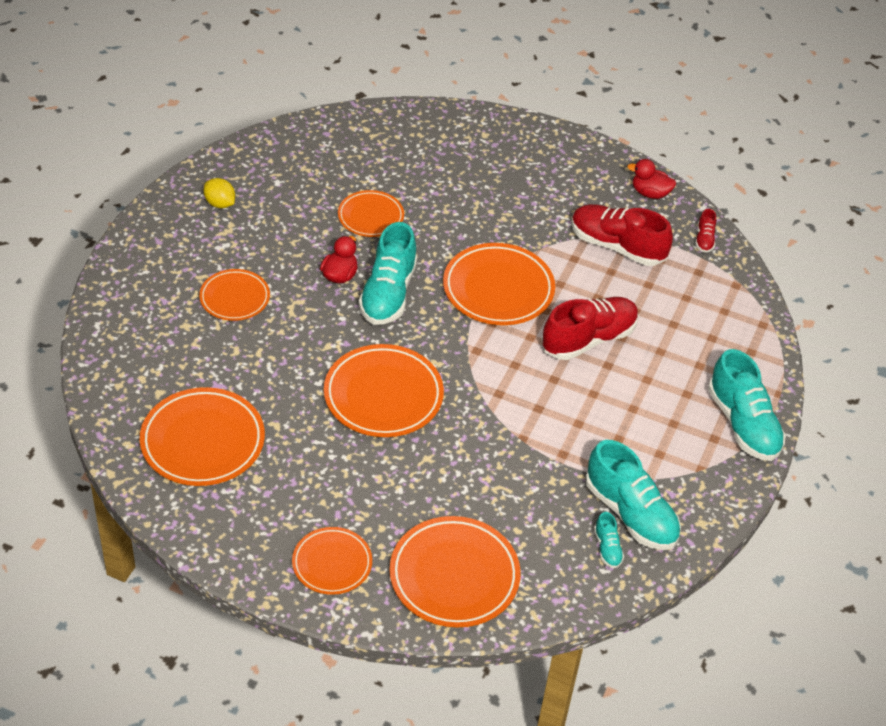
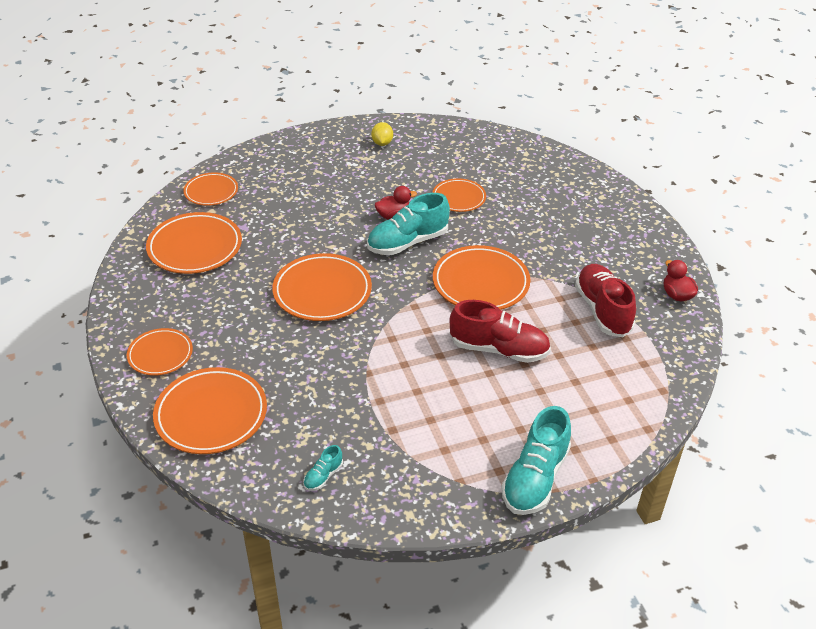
camera: 50 degrees right, 5 degrees down
orange plate [199,269,270,321] -> orange plate moved to [183,172,238,206]
turquoise shoe [586,440,681,550] -> none
red shoe [695,209,716,253] -> none

